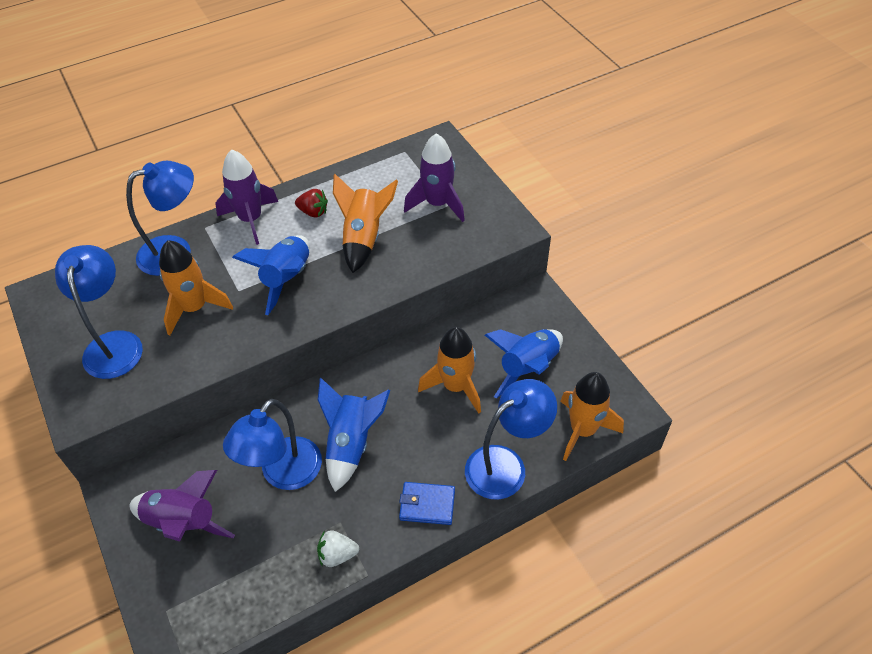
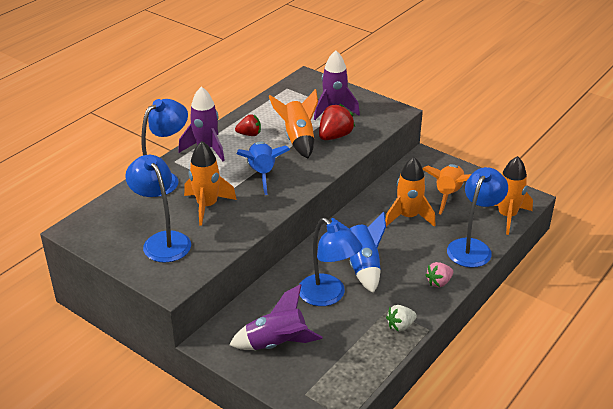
camera: 25 degrees left, 15 degrees down
blue lamp [223,399,322,490] -> blue lamp turned 45 degrees counterclockwise [299,218,362,306]
blue wallet [399,482,455,525] -> pink strawberry [425,262,453,287]
blue rocket [485,329,563,398] -> orange rocket [422,164,471,214]
none -> red strawberry [319,104,355,140]

